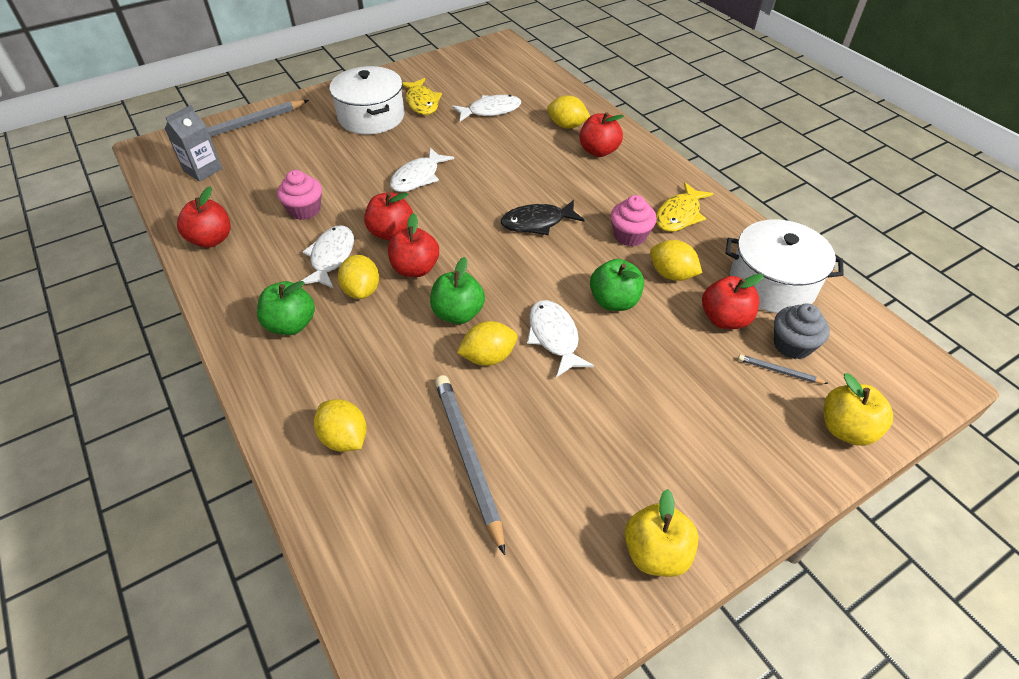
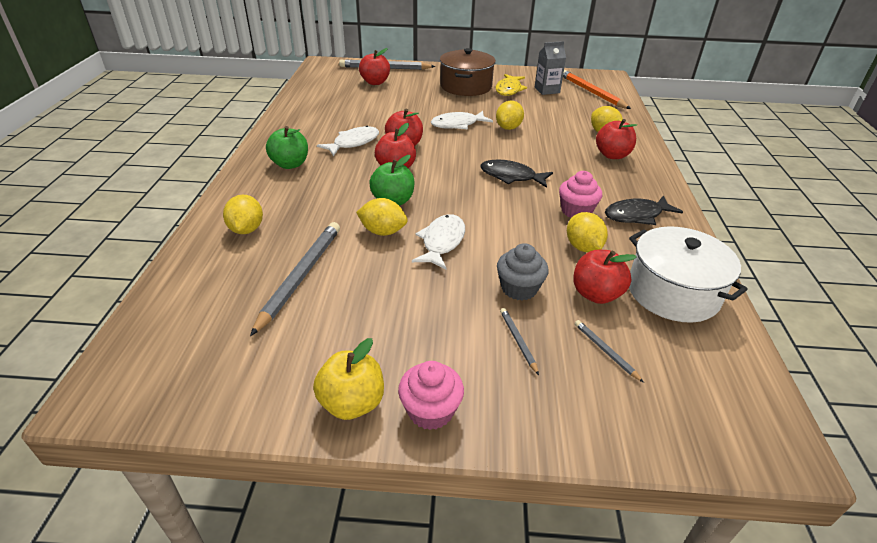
camera: 35 degrees right, 10 degrees down
grey carton [164,105,222,181] -> grey carton moved to [535,41,566,95]
red apple [177,187,231,248] -> red apple moved to [359,48,390,85]
pink cupcake [277,170,322,220] -> pink cupcake moved to [398,361,464,430]
white pot [330,66,405,134] -> brown pot [440,48,496,96]
yellow lemon [338,255,379,299] -> yellow lemon moved to [496,101,524,130]
white fish [452,95,521,121] -> none
green apple [590,259,644,311] -> none
yellow fish [656,182,713,232] -> black fish [605,195,683,225]
grey cupcake [774,304,830,359] -> grey cupcake moved to [497,243,549,301]
yellow apple [824,373,893,446] -> none
none -> grey pencil [500,308,539,375]
none -> orange pencil [563,70,631,109]

